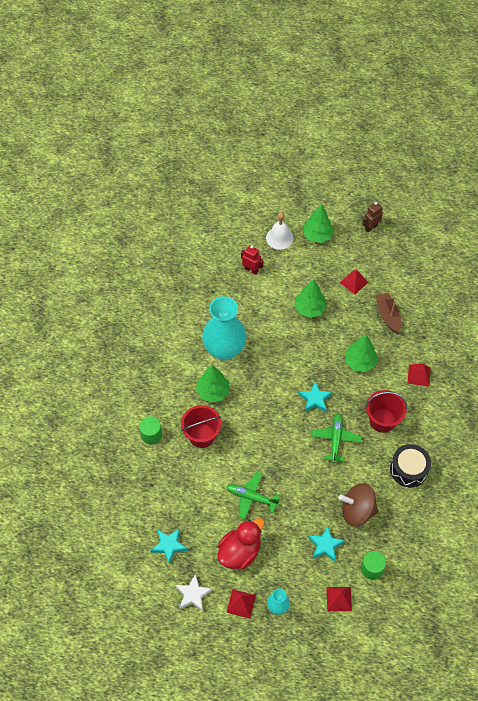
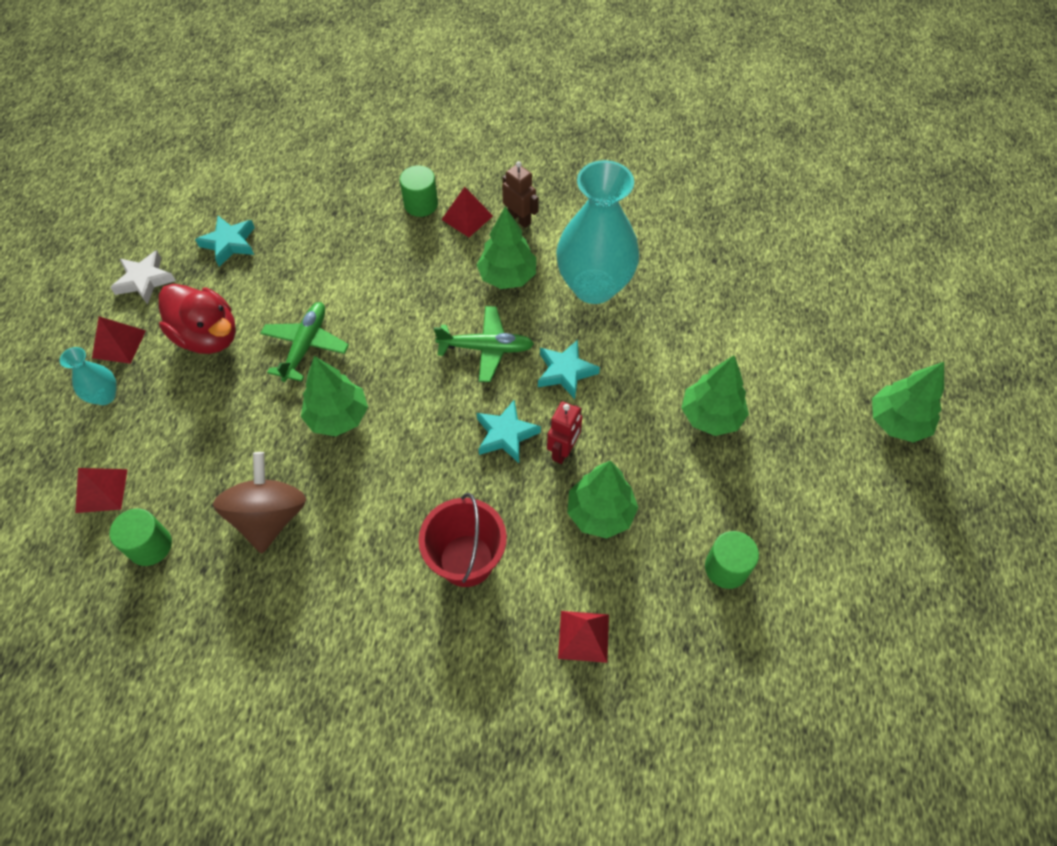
camera: 85 degrees right, 0 degrees up
red bucket [181,405,222,448] -> none
red robot [241,245,263,275] -> red robot moved to [547,401,582,464]
white bell [266,212,294,250] -> none
turquoise star [308,526,345,562] -> turquoise star moved to [538,340,600,399]
green plane [311,413,362,463] -> green plane moved to [434,306,534,382]
red pyramid [340,269,368,294] -> red pyramid moved to [441,187,493,237]
brown robot [362,202,383,232] -> brown robot moved to [502,161,539,228]
brown boat [376,293,401,333] -> green cylinder [705,531,759,589]
black drum [390,444,431,487] -> none
none -> green tree [301,356,368,436]

